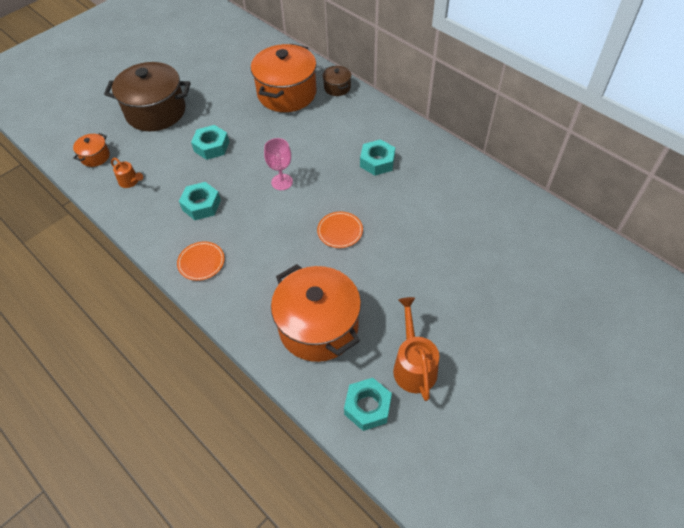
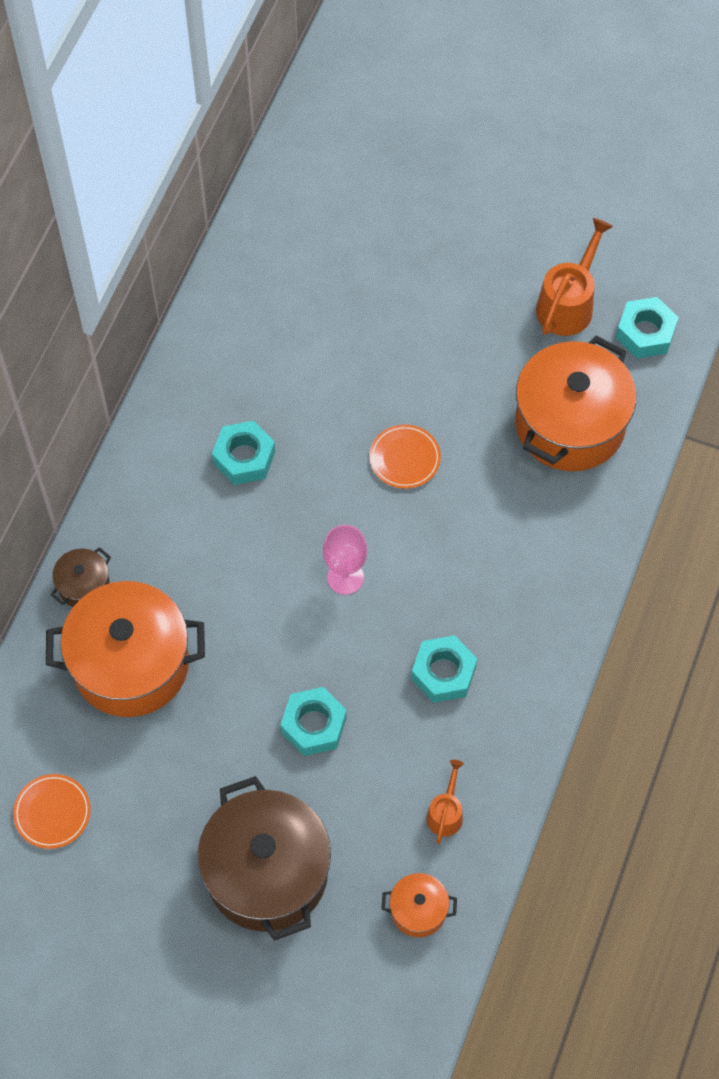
camera: 115 degrees left, 10 degrees up
orange plate [177,242,225,281] -> orange plate moved to [13,774,91,849]
orange watering can [393,297,439,401] -> orange watering can turned 150 degrees clockwise [536,218,613,336]

